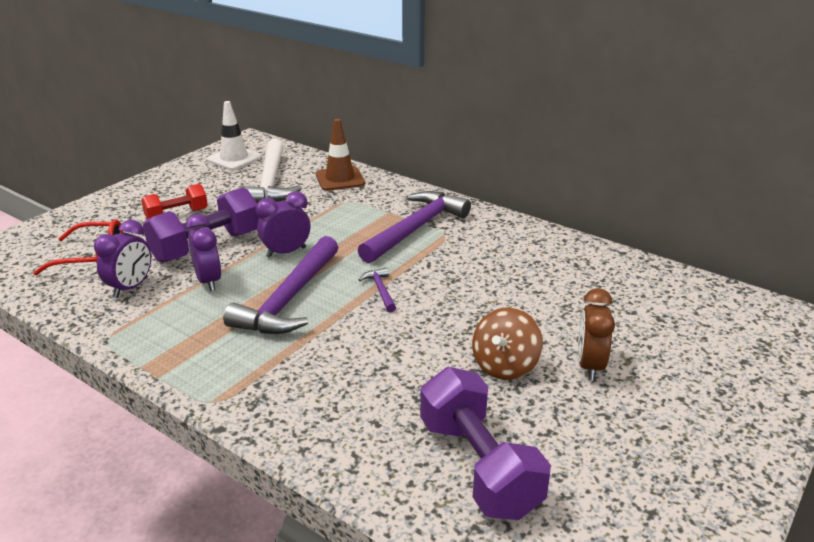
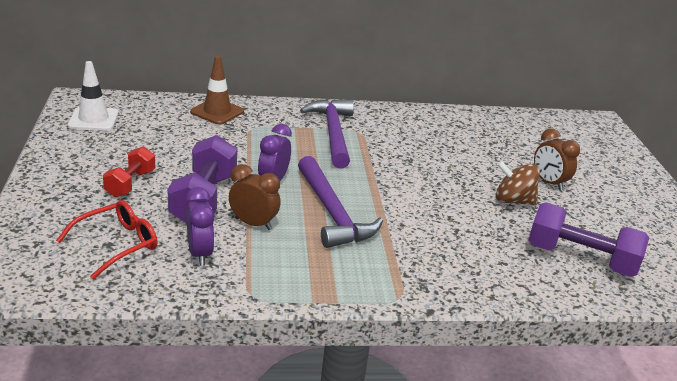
camera: 45 degrees left, 0 degrees up
purple clock [185,214,222,291] -> brown clock [229,164,281,230]
white hammer [238,139,302,203] -> none
purple hammer [359,267,396,312] -> none
brown spinning top [472,307,543,380] -> brown spinning top turned 120 degrees clockwise [496,161,540,205]

